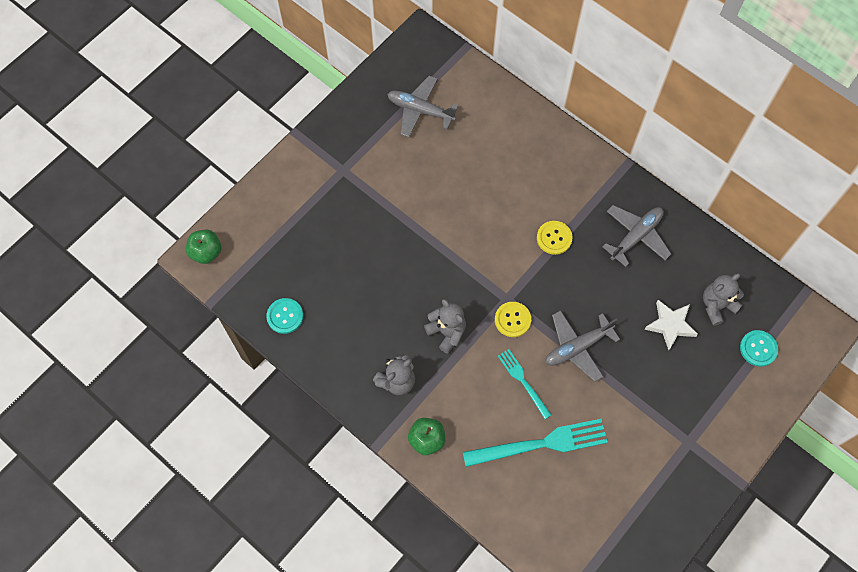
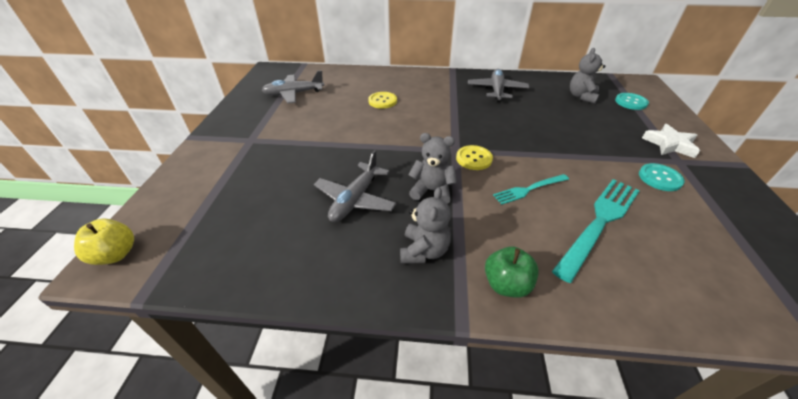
camera: 35 degrees left, 25 degrees down
green apple [186,230,221,264] -> yellow apple [74,219,134,265]
turquoise button [266,298,303,334] -> turquoise button moved to [639,163,685,191]
turquoise fork [498,349,551,419] -> turquoise fork turned 45 degrees counterclockwise [493,174,569,205]
yellow button [537,221,573,255] -> yellow button moved to [368,92,397,109]
grey plane [545,310,620,382] -> grey plane moved to [314,150,396,222]
white star [644,300,698,350] -> white star moved to [642,124,700,158]

